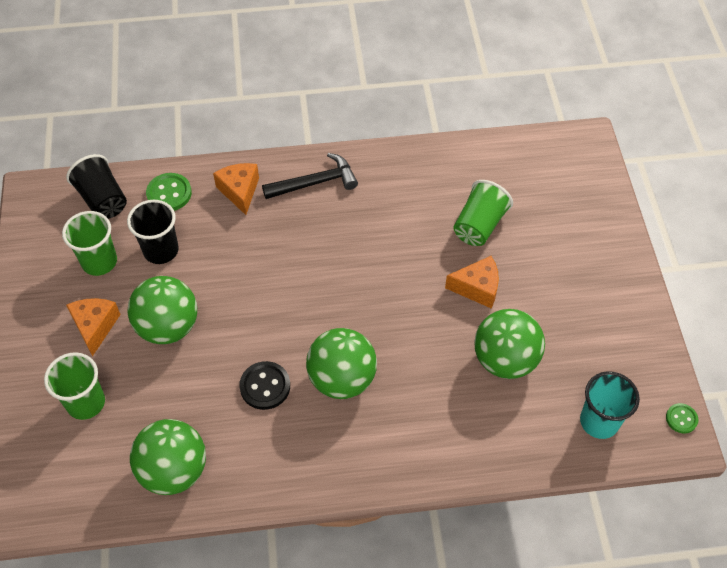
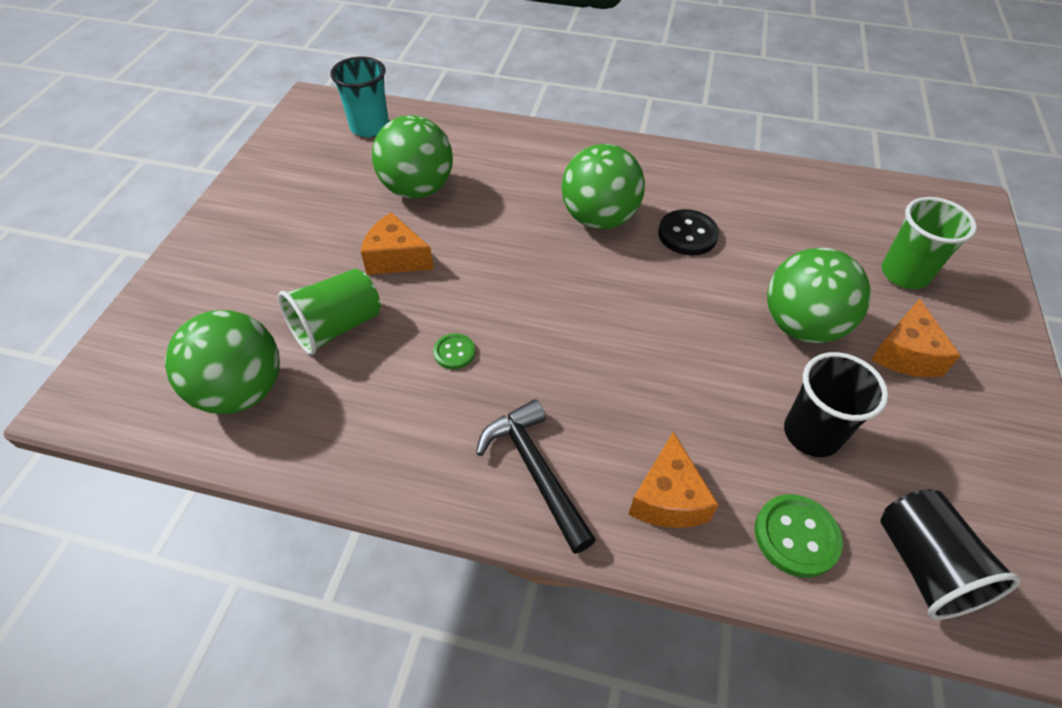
camera: 160 degrees left, 5 degrees down
green cup [62,211,117,276] -> none
green ball [130,419,206,495] -> green ball moved to [165,310,280,414]
black hammer [262,153,358,199] -> black hammer turned 60 degrees clockwise [476,399,596,554]
green button [666,403,699,433] -> green button moved to [433,333,475,369]

